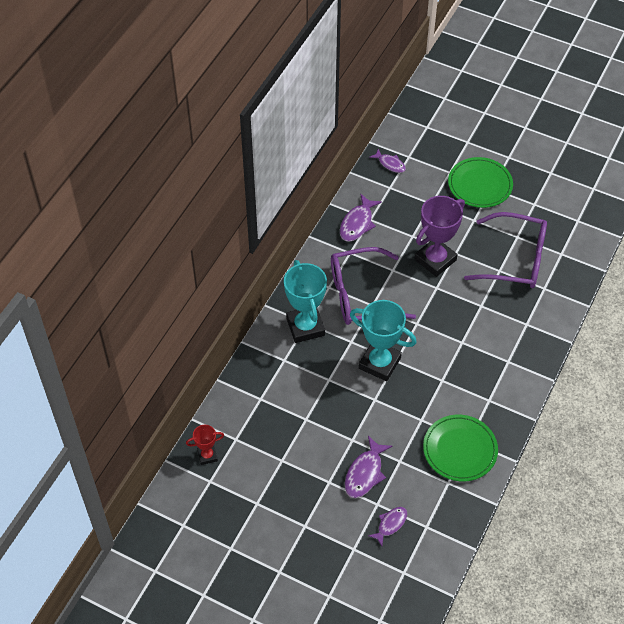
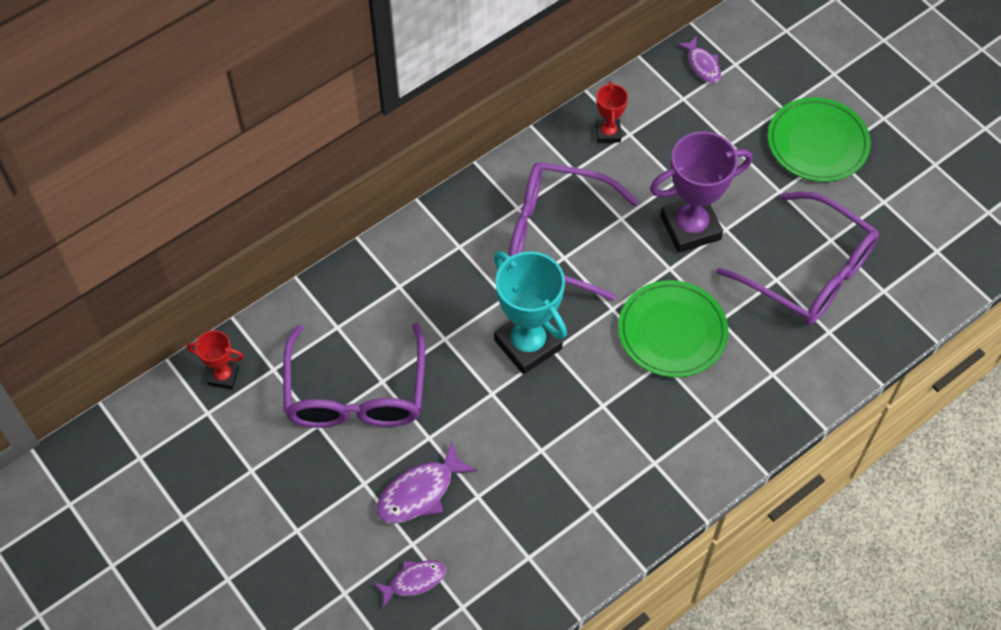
camera: 25 degrees right, 5 degrees up
turquoise trophy [284,260,327,343] -> none
purple fish [340,194,382,242] -> red trophy [596,81,628,143]
green plate [423,415,498,482] -> green plate moved to [618,280,728,378]
none -> purple glasses [283,323,425,428]

